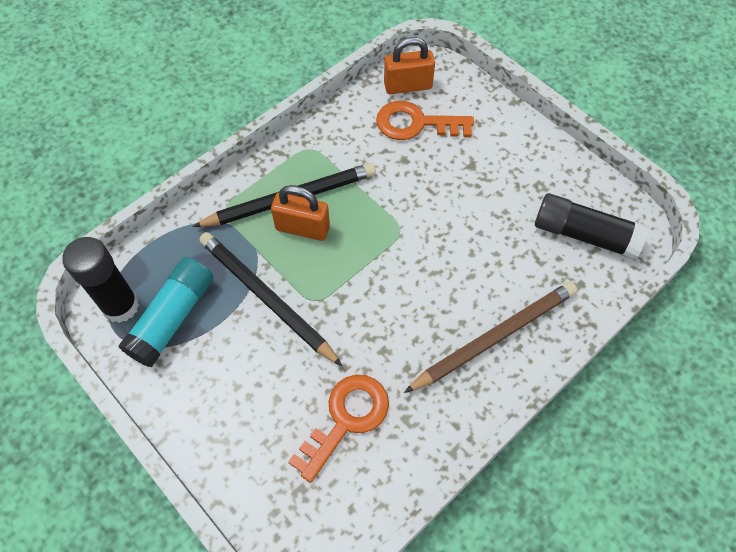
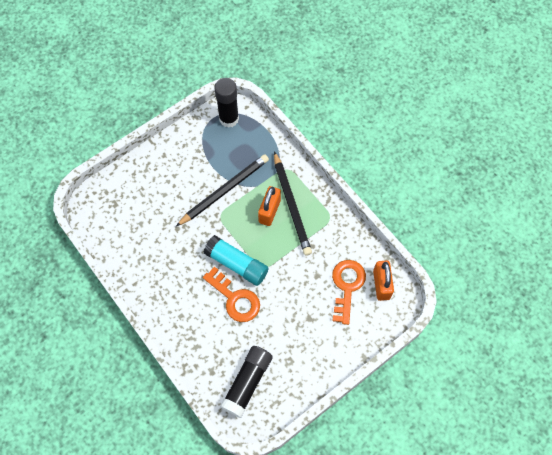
camera: 95 degrees right, 5 degrees up
turquoise glue stick [119,257,214,367] -> turquoise glue stick moved to [203,235,269,286]
orange key [288,375,389,483] -> orange key moved to [203,266,260,322]
brown pencil [404,281,577,393] -> none

